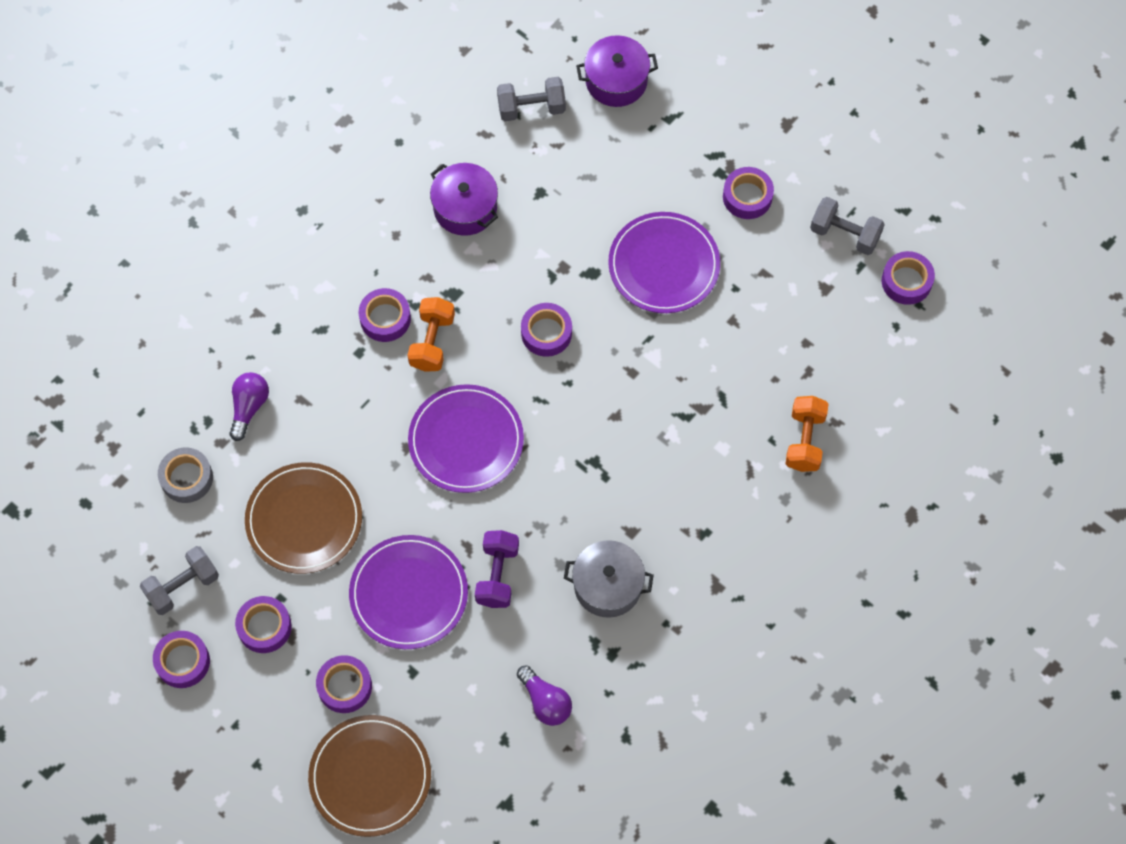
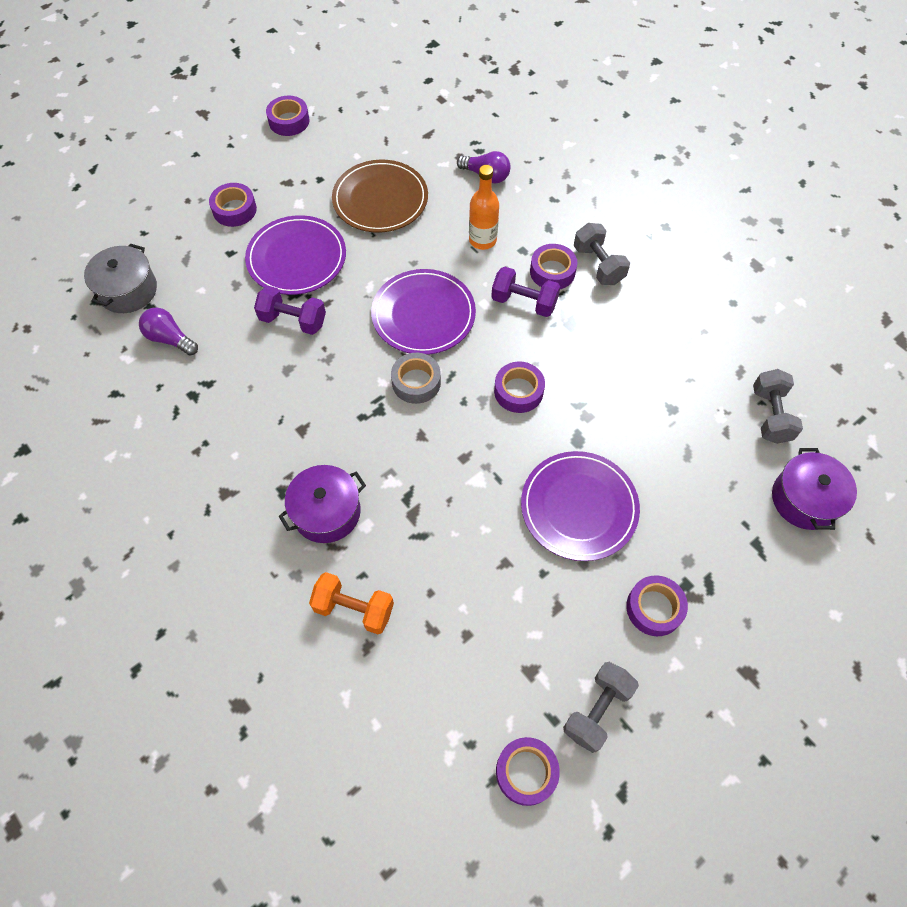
camera: 100 degrees right, 5 degrees down
grey dumbbell [140,546,219,615] -> grey dumbbell moved to [574,223,630,285]
grey tape [158,448,213,503] -> grey tape moved to [391,353,441,404]
purple tape [235,596,292,653] -> none
brown plate [308,715,431,837] -> none
orange dumbbell [407,297,455,372] -> purple dumbbell [491,267,560,317]
purple pot [430,163,498,236] -> purple pot moved to [279,465,366,543]
purple light bulb [517,665,572,726] -> purple light bulb turned 60 degrees clockwise [139,308,198,355]
grey pot [564,540,654,618] -> grey pot moved to [84,243,157,313]
none -> orange bottle [469,165,499,250]

